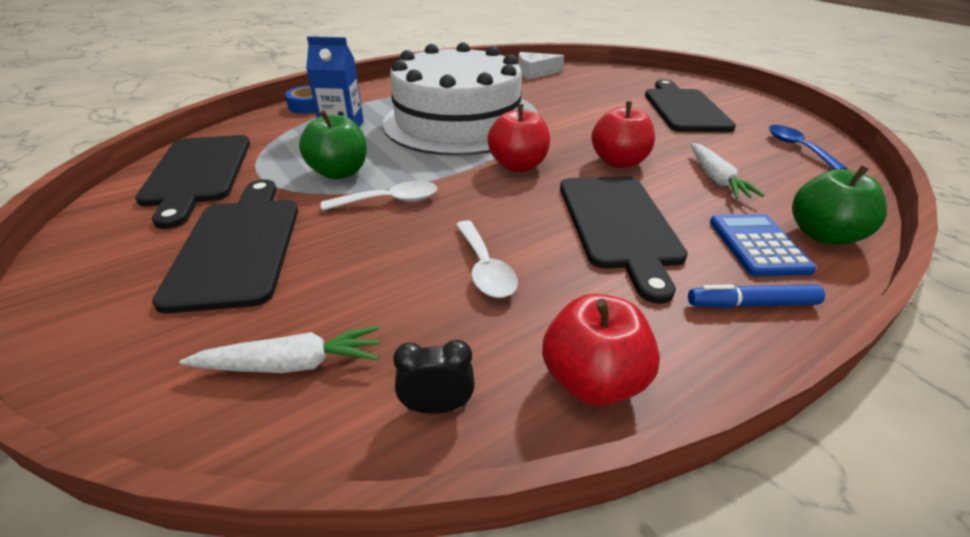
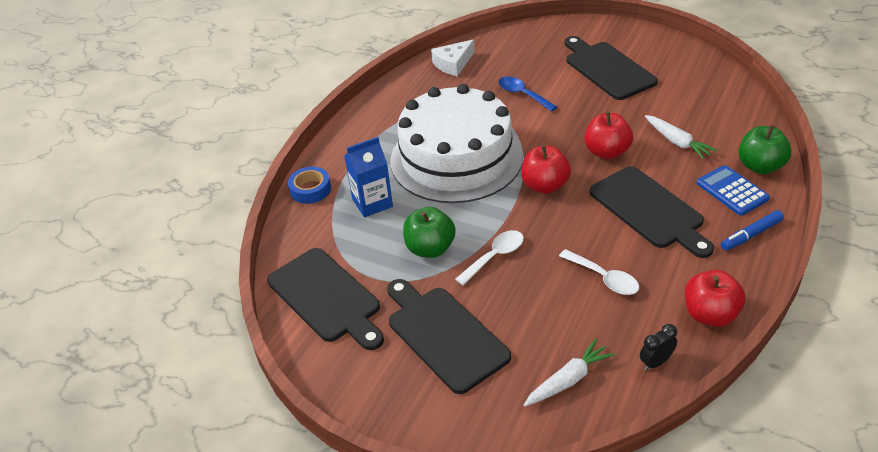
camera: 25 degrees left, 5 degrees up
blue spoon [769,125,847,170] -> blue spoon moved to [498,76,557,112]

